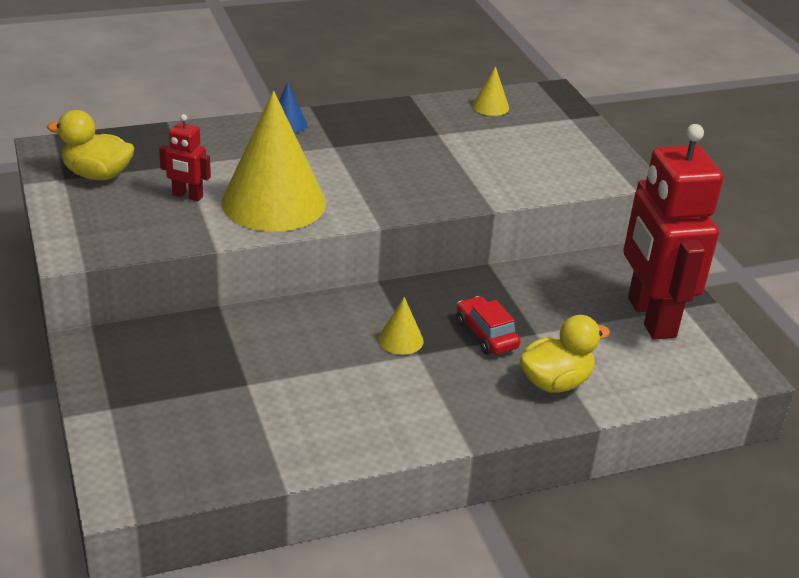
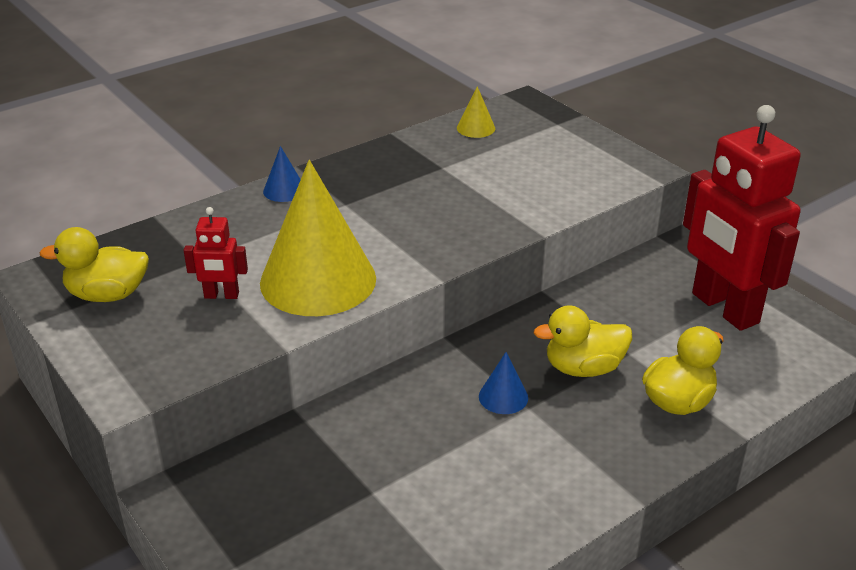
camera: 15 degrees left, 0 degrees up
yellow cone [378,297,424,355] -> blue cone [479,352,528,414]
red car [457,296,521,355] -> yellow duck [534,305,632,377]

